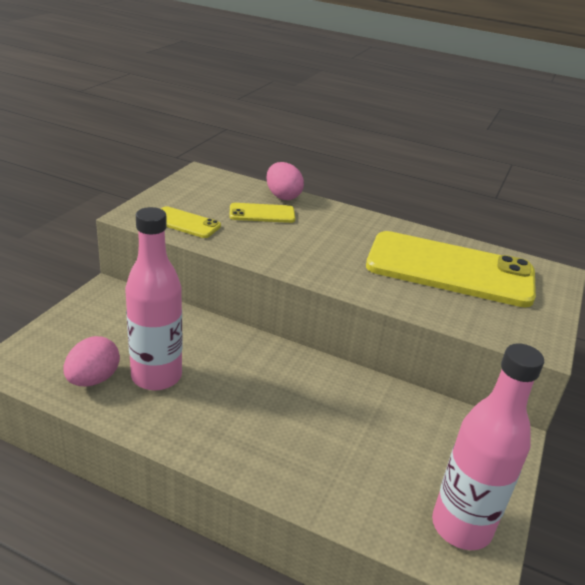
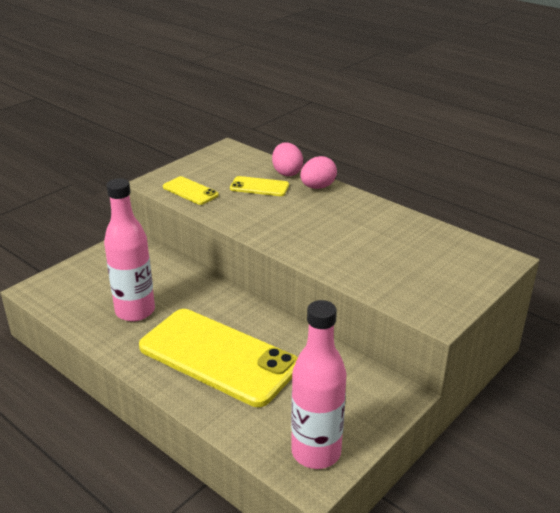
camera: 20 degrees right, 0 degrees up
pink egg [64,336,120,386] -> pink egg moved to [300,156,337,189]
yellow phone [366,231,536,307] -> yellow phone moved to [139,309,298,407]

